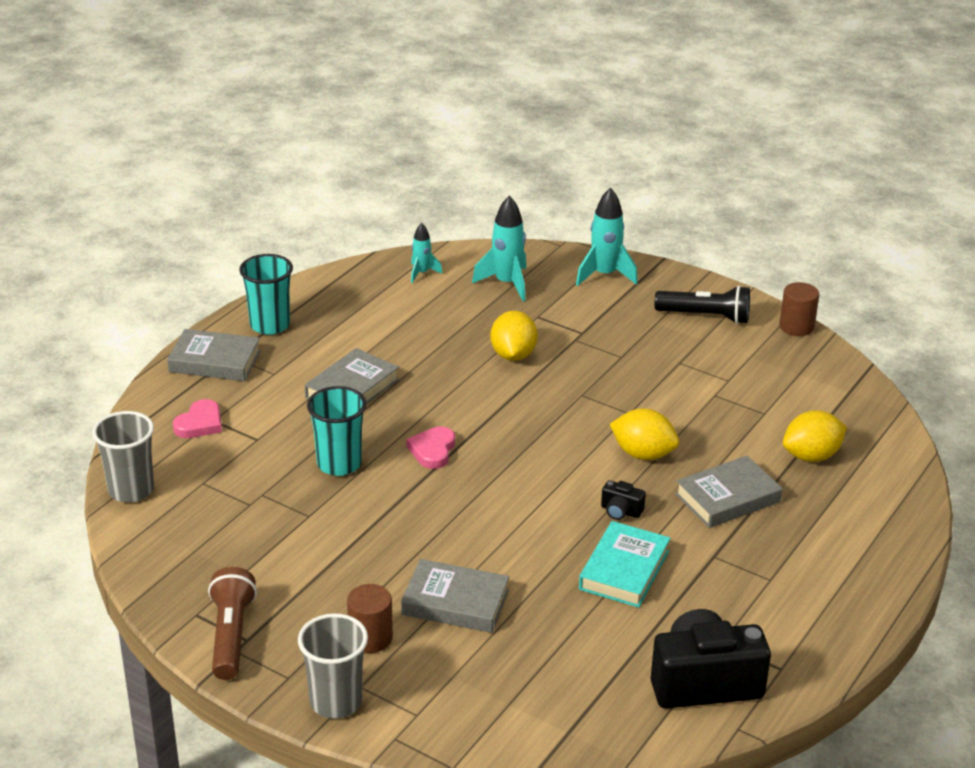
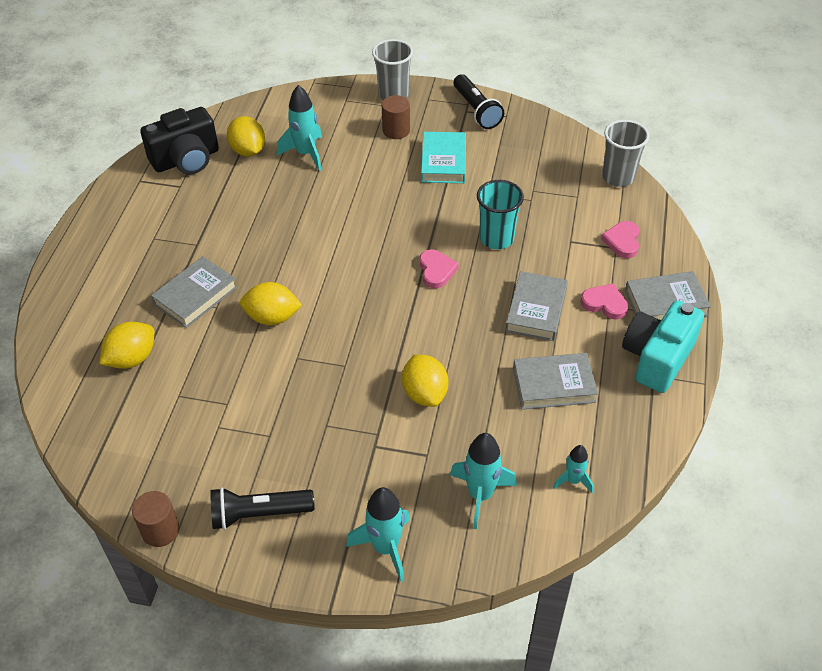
camera: 160 degrees right, 15 degrees up
brown flashlight [208,567,257,680] -> black flashlight [453,74,504,129]
turquoise cup [239,254,293,335] -> turquoise camera [622,300,704,393]
grey book [401,559,509,633] -> grey book moved to [513,353,598,410]
turquoise book [579,521,670,608] -> turquoise book moved to [421,132,466,183]
black camera [601,480,646,520] -> none
none -> yellow lemon [227,116,265,157]
none -> turquoise rocket [277,85,322,171]
none -> pink heart [581,283,628,320]

